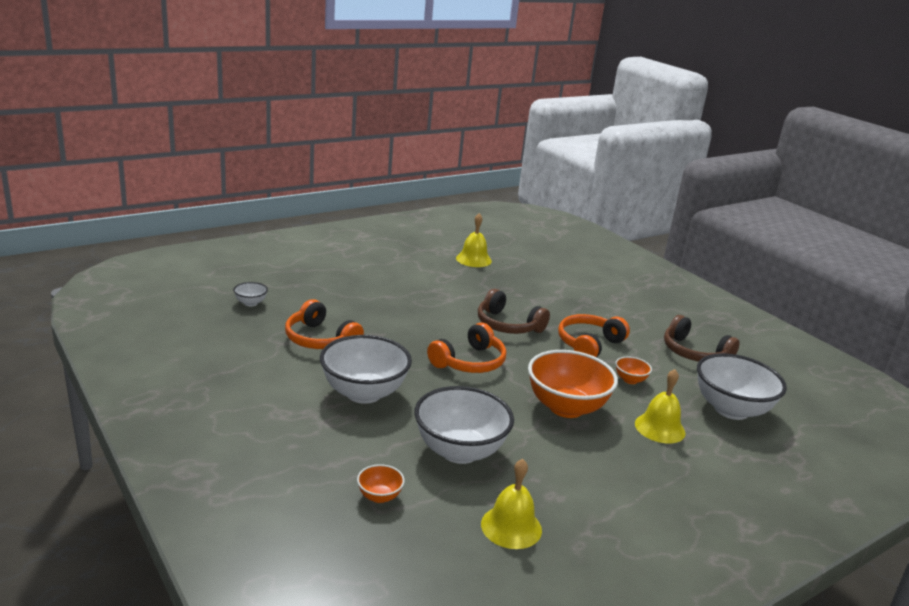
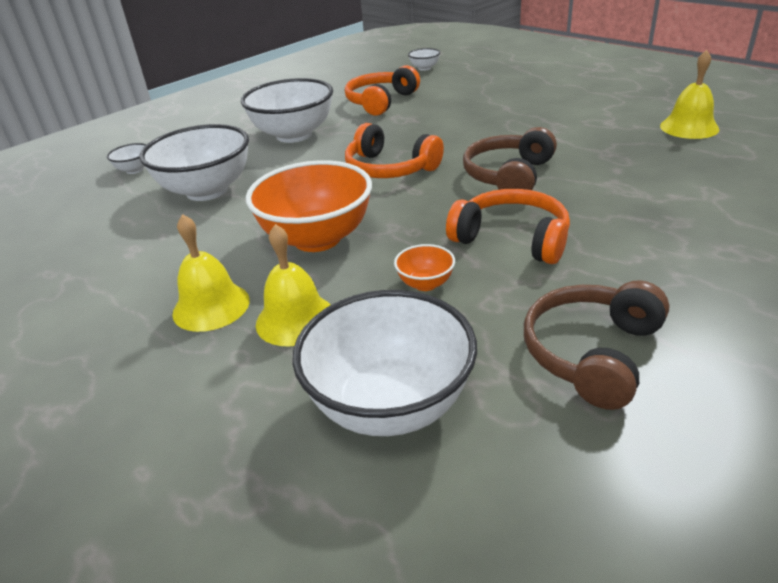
camera: 85 degrees right, 10 degrees up
orange bowl [357,464,405,503] -> white bowl [107,143,147,174]
yellow bell [481,459,542,549] -> yellow bell moved to [172,214,250,332]

